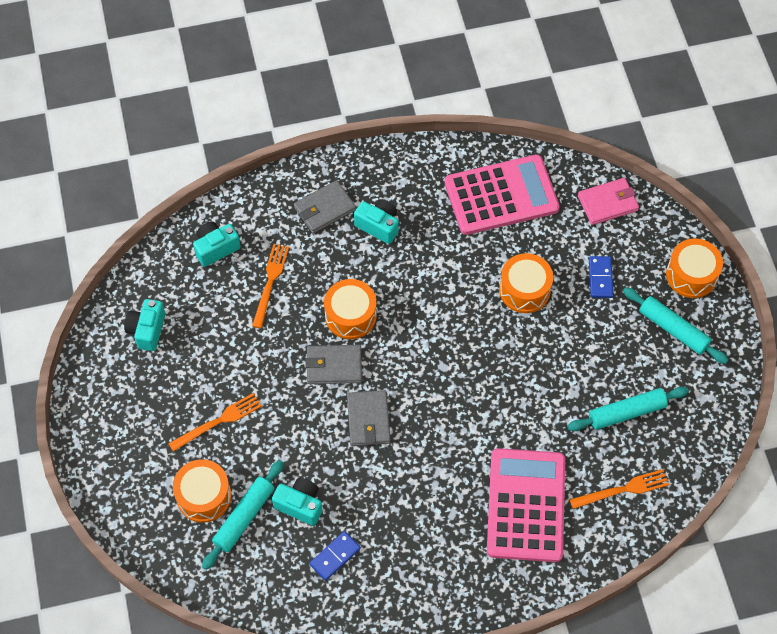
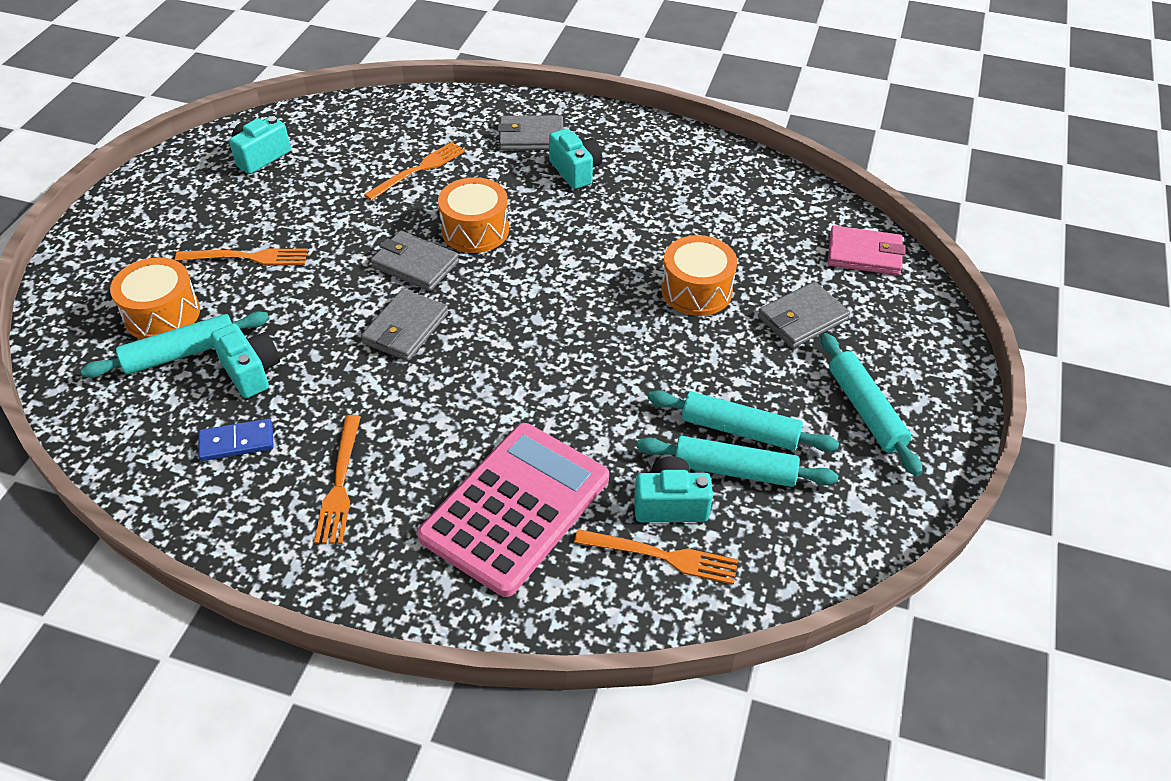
camera: 30 degrees right, 15 degrees down
turquoise camera [193,222,241,267] -> turquoise camera moved to [634,456,713,522]
pink calculator [445,155,560,235] -> none
blue domino [589,256,614,298] -> grey wallet [758,282,850,348]
orange drum [666,239,723,298] -> none
none -> orange fork [314,415,361,544]
none -> turquoise rolling pin [648,390,839,452]

